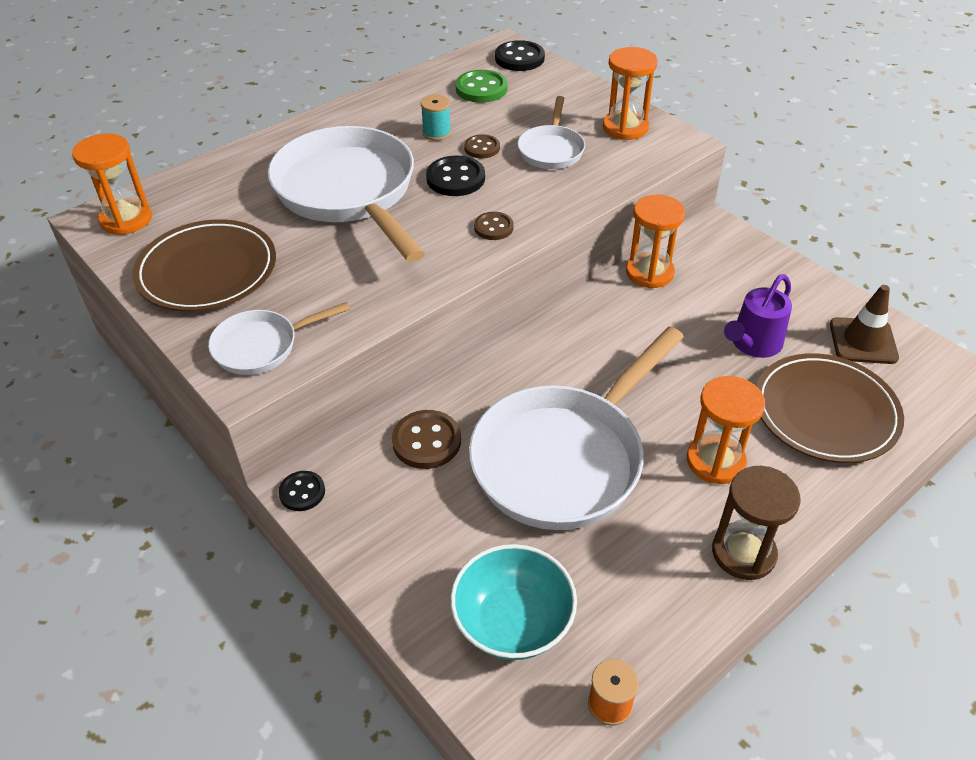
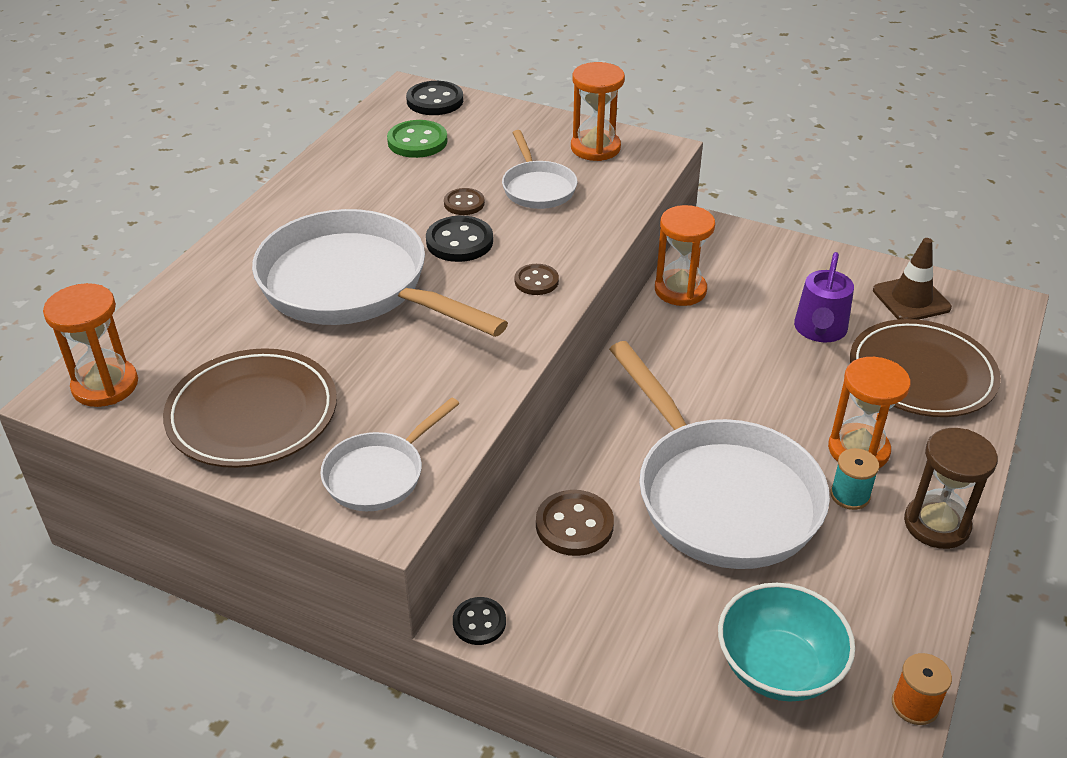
camera: 25 degrees left, 5 degrees down
turquoise spool [421,94,451,141] -> turquoise spool moved to [830,448,879,510]
white pan [469,327,684,530] -> white pan turned 45 degrees counterclockwise [609,341,830,569]

